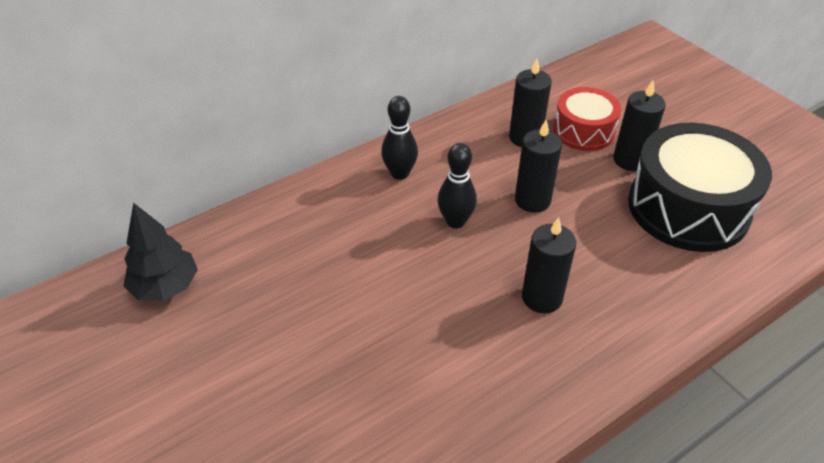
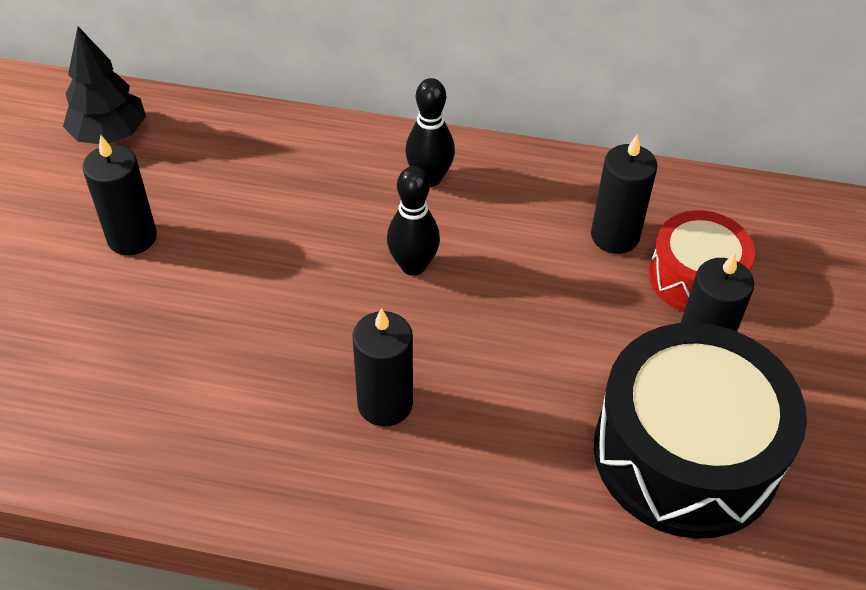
camera: 45 degrees right, 5 degrees up
black candle [515,120,562,213] -> black candle moved to [82,135,157,255]

